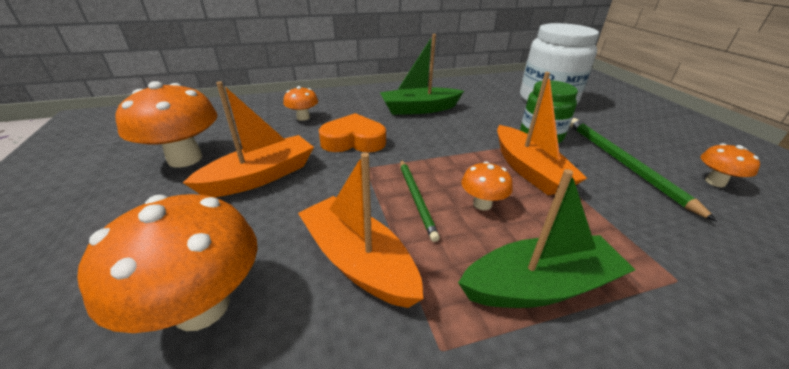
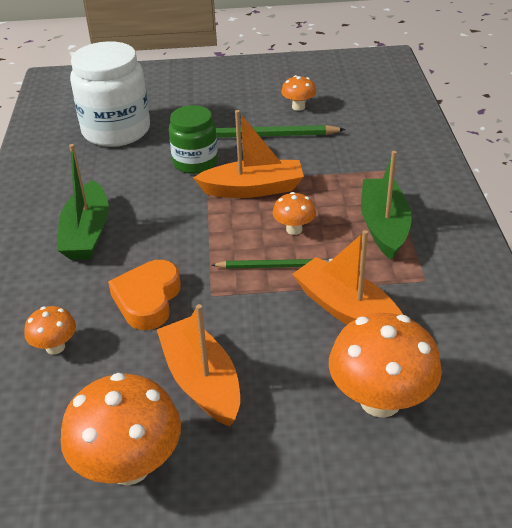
camera: 75 degrees left, 5 degrees up
orange boat [298,153,424,308] -> orange boat turned 75 degrees clockwise [292,230,403,325]

